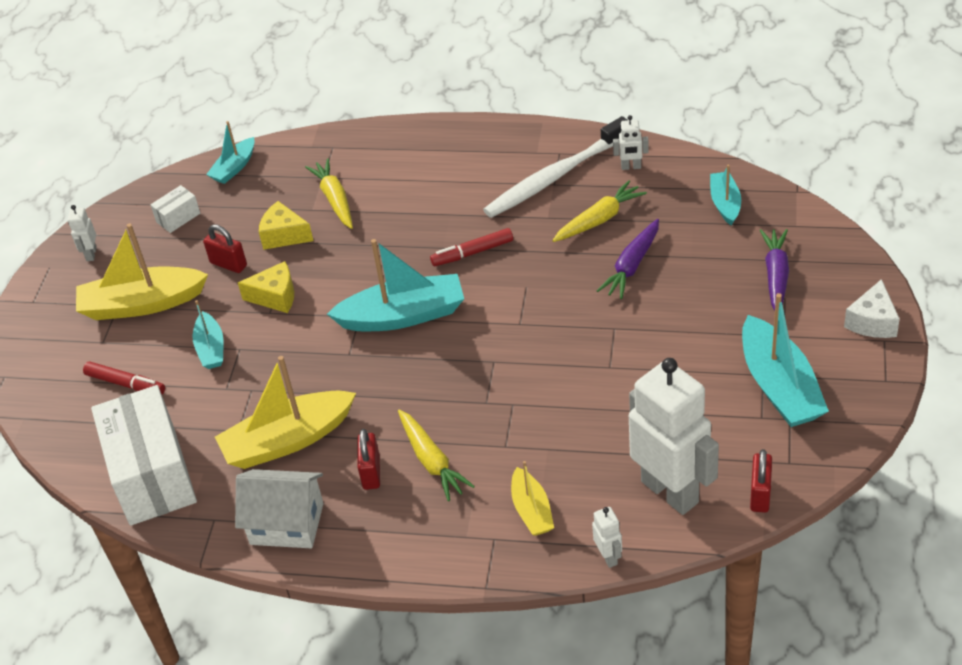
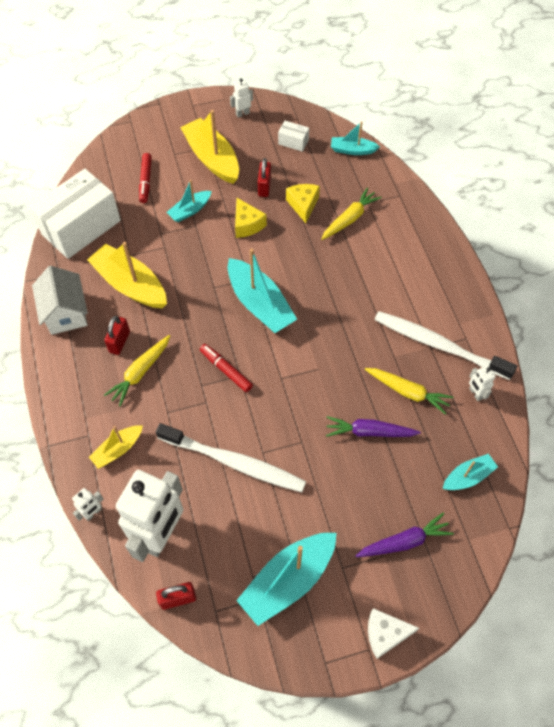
camera: 60 degrees right, 15 degrees up
red padlock [357,429,380,490] -> red padlock turned 45 degrees counterclockwise [104,316,130,355]
red marker [430,228,513,266] -> red marker moved to [200,344,253,392]
none -> white toothbrush [156,423,306,492]

